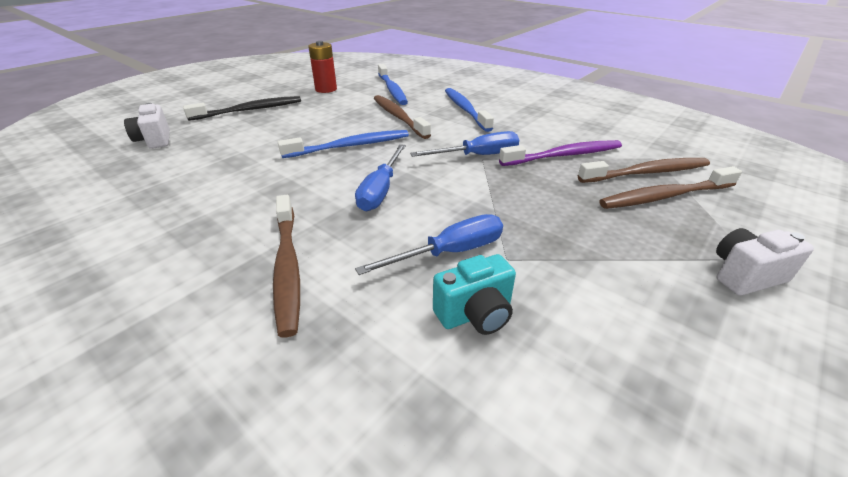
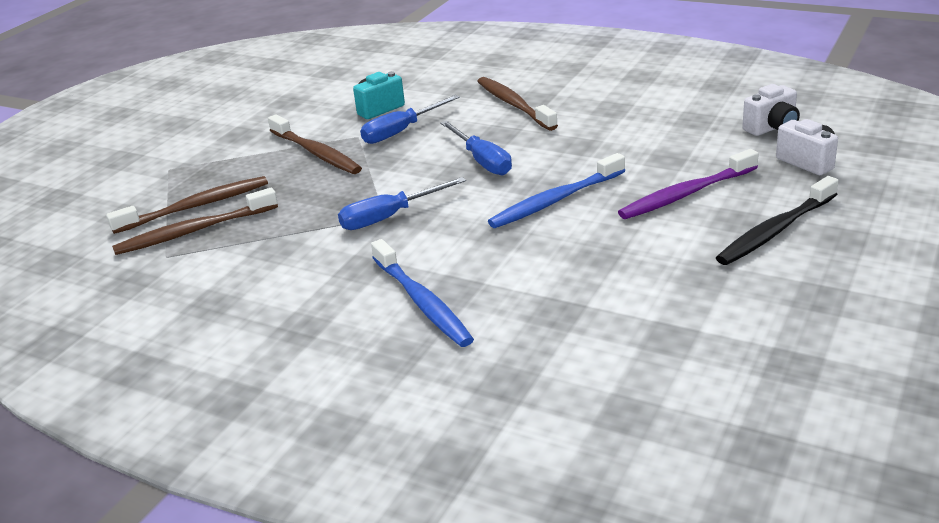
camera: 170 degrees right, 5 degrees down
red battery [308,41,337,93] -> none
blue screwdriver [355,144,406,211] -> blue screwdriver turned 150 degrees clockwise [440,121,512,175]
brown toothbrush [374,95,431,139] -> brown toothbrush moved to [268,115,362,174]
blue toothbrush [378,64,408,105] -> none
purple toothbrush [499,140,622,166] -> purple toothbrush moved to [618,149,759,219]
white camera [716,228,814,296] -> white camera moved to [742,84,800,136]

